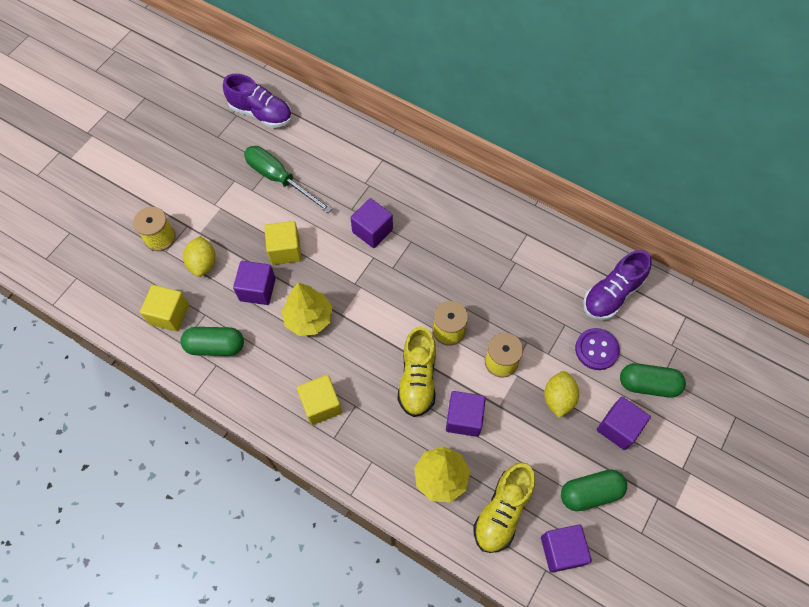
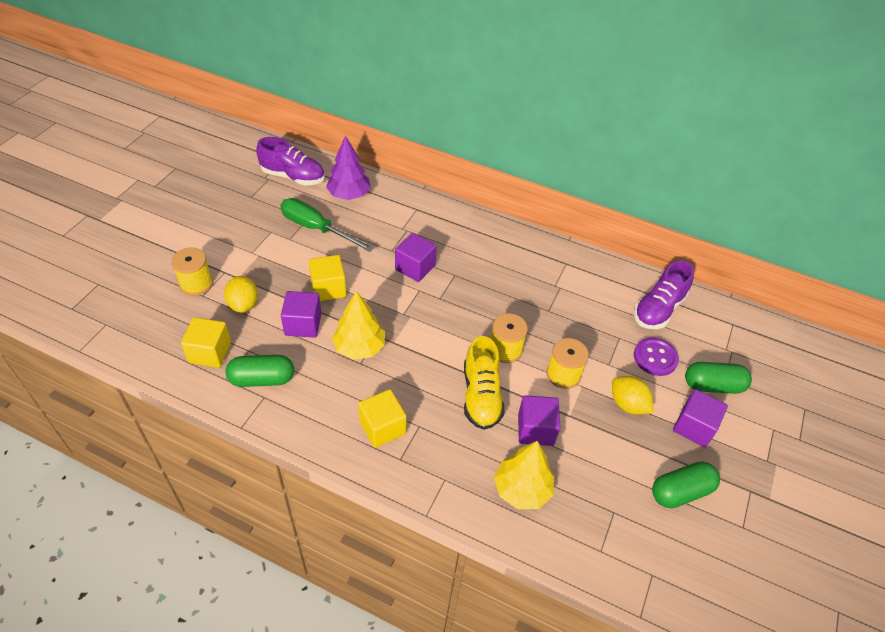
camera: 10 degrees left, 15 degrees down
yellow shoe [473,462,536,553] -> none
purple cube [541,525,592,573] -> none
yellow lemon [544,371,579,418] -> yellow lemon turned 45 degrees counterclockwise [612,376,653,414]
none -> purple tree [326,135,371,200]

